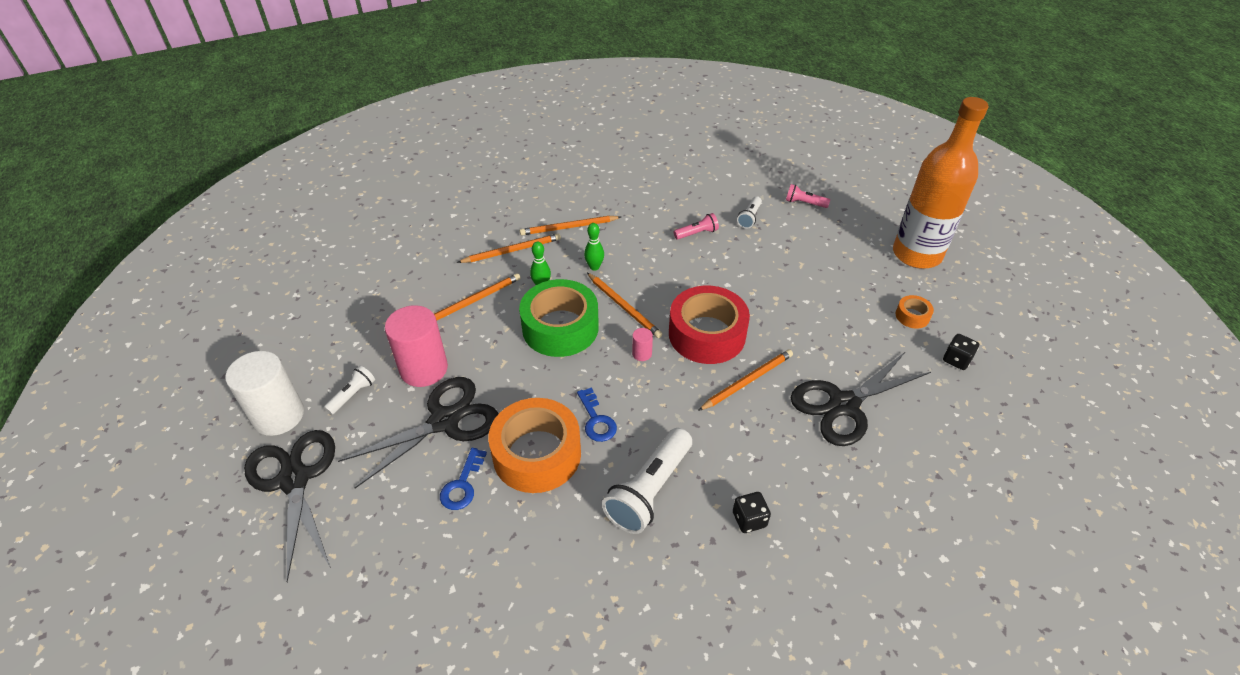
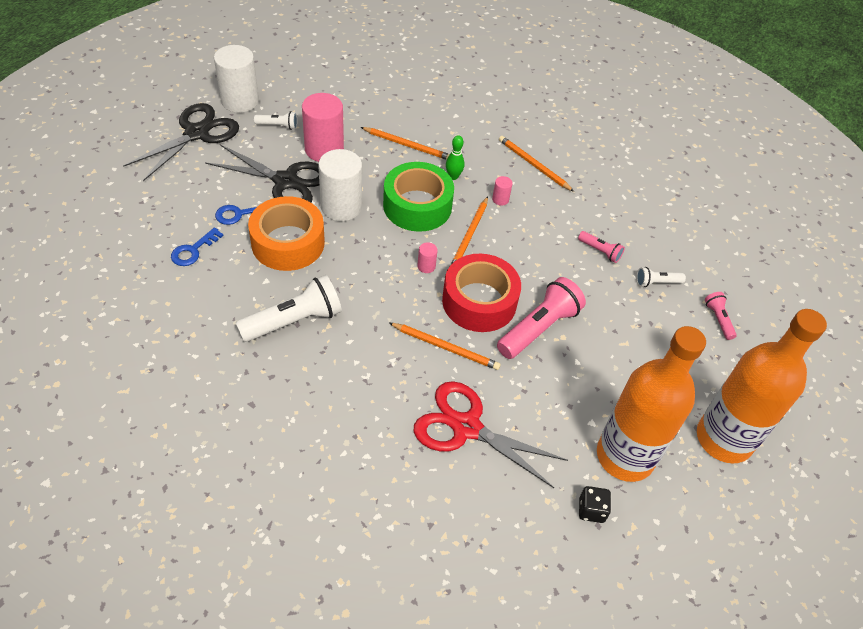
camera: 55 degrees right, 5 degrees up
orange pencil [457,233,561,263] -> none
blue key [577,388,617,442] -> blue key moved to [171,227,224,266]
green bowling pin [584,223,604,271] -> pink cylinder [492,176,513,206]
white flashlight [602,428,692,534] -> white flashlight turned 150 degrees clockwise [236,275,342,342]
black dice [733,492,771,533] -> none
black scissors [790,351,931,446] -> red scissors [414,381,568,488]
orange tape [895,295,934,329] -> orange bottle [597,326,706,482]
none -> white cylinder [318,149,362,221]
none -> pink flashlight [497,277,586,359]

